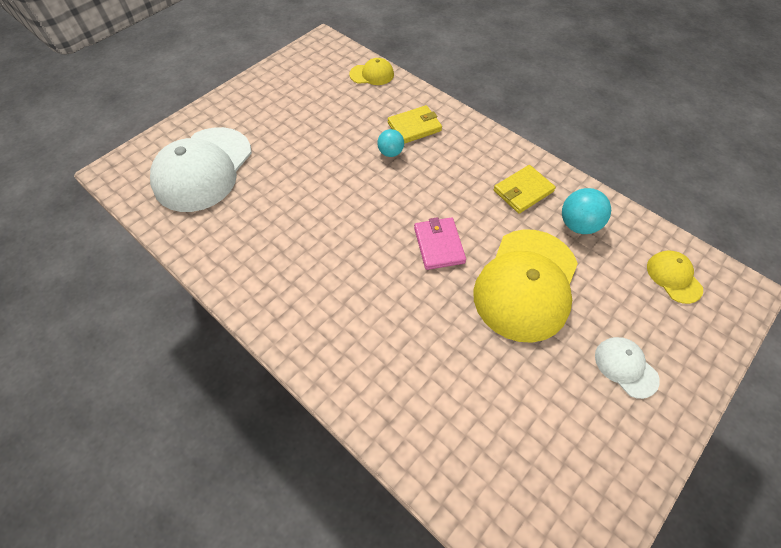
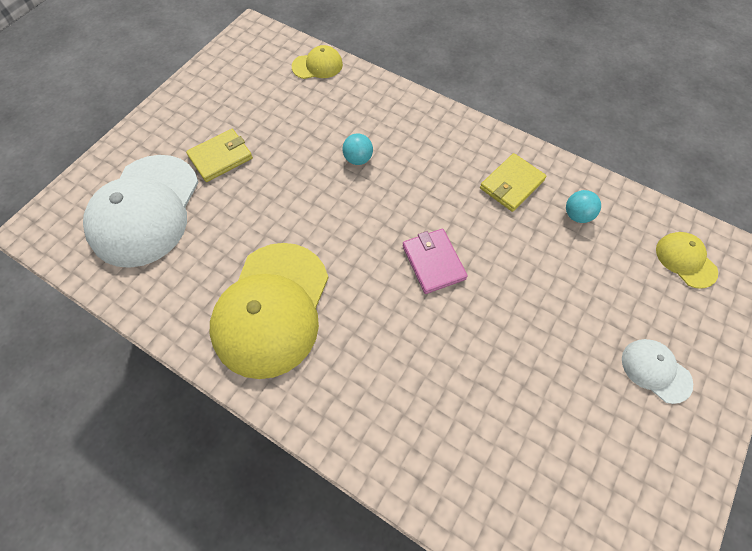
camera: 10 degrees left, 5 degrees up
yellow wallet [388,105,442,144] -> yellow wallet moved to [186,129,253,182]
yellow cap [473,229,578,343] -> yellow cap moved to [210,243,328,379]
turquoise ball [562,188,611,234] -> turquoise ball [566,190,601,223], size x0.66

